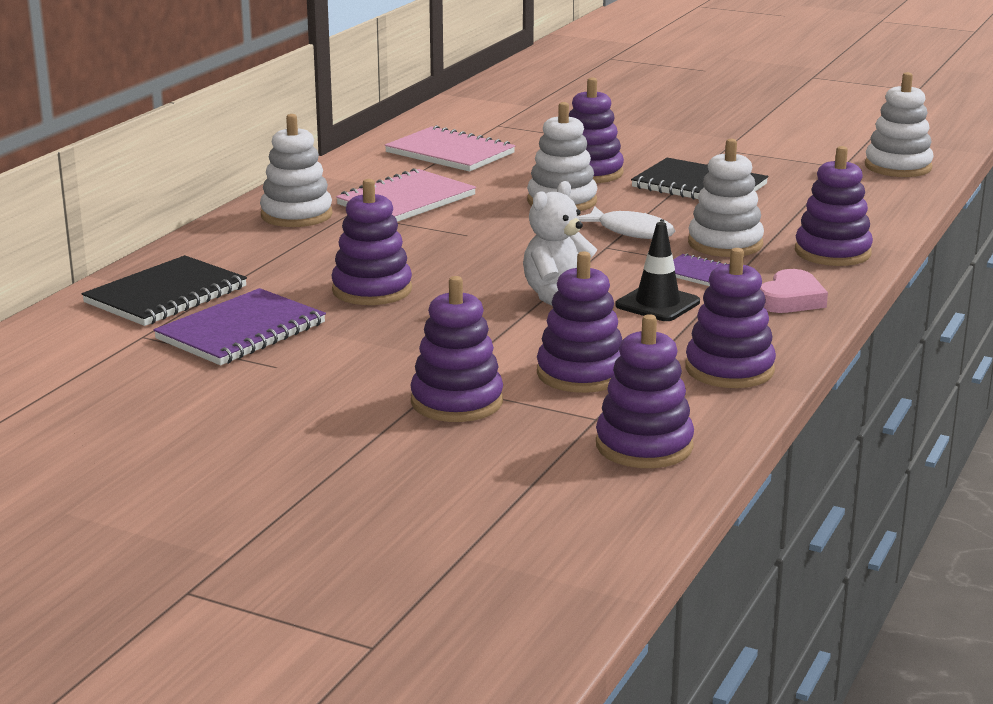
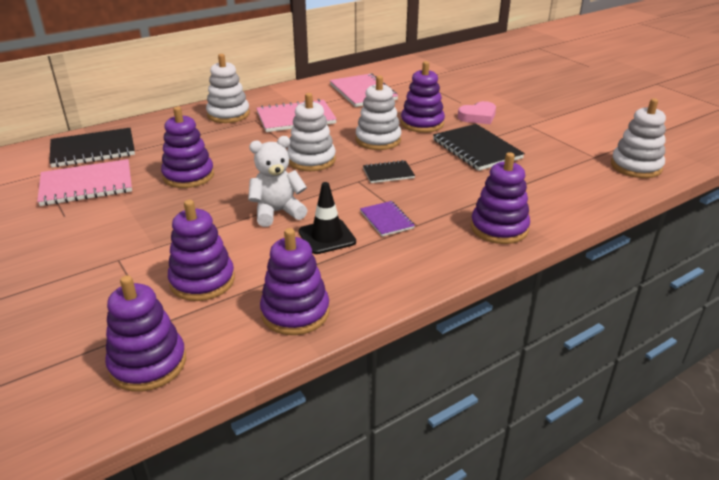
camera: 30 degrees right, 10 degrees up
purple notebook [153,288,326,365] -> pink notebook [37,159,132,206]
purple stacking toy [410,276,503,422] -> none
white fish [579,207,675,239] -> black notebook [363,160,415,183]
white stacking toy [688,139,764,257] -> white stacking toy moved to [287,93,336,171]
pink heart [760,269,828,313] -> pink heart moved to [458,101,496,124]

